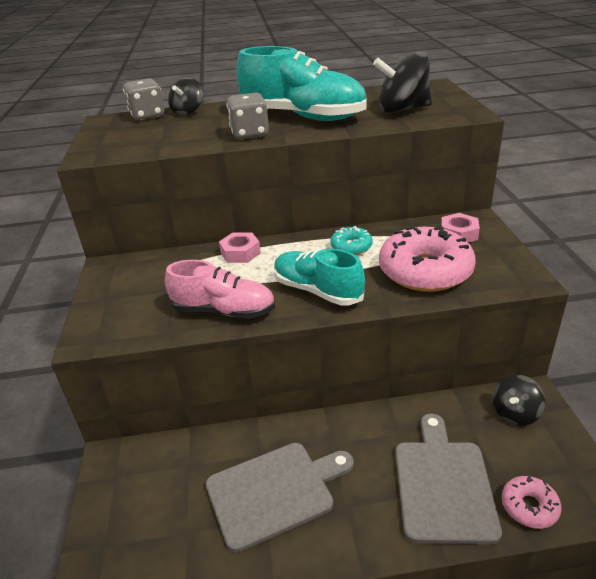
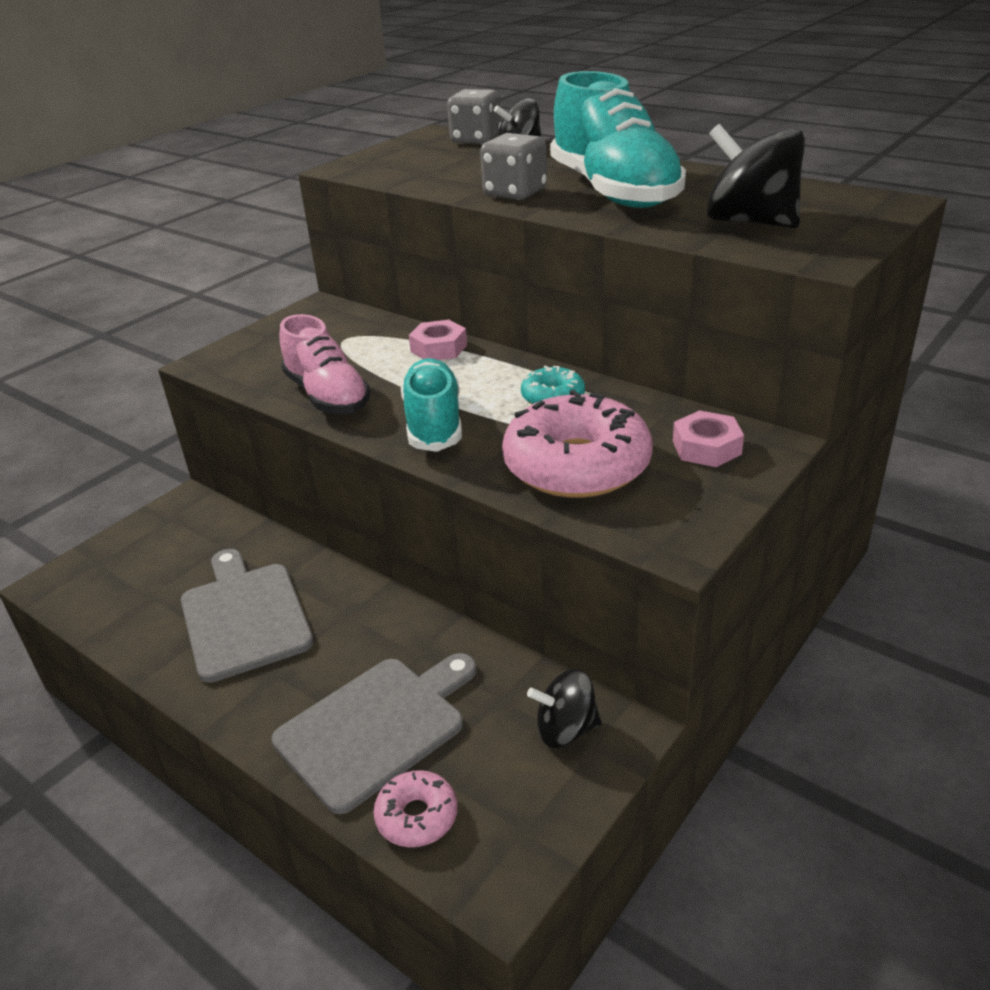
camera: 45 degrees right, 0 degrees up
grey cutting board [206,443,354,552] -> grey cutting board turned 135 degrees counterclockwise [181,549,314,683]

